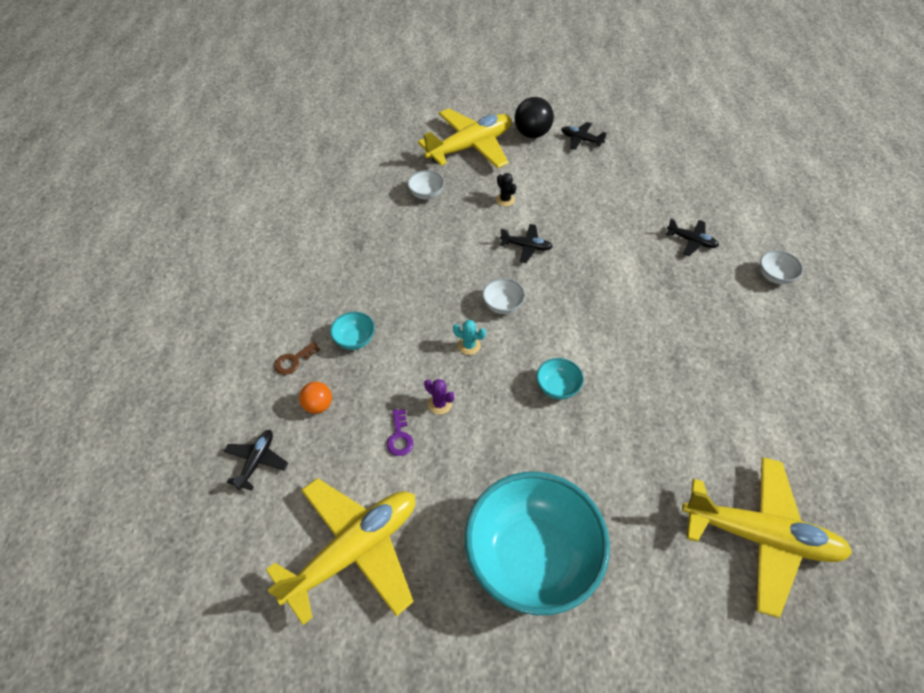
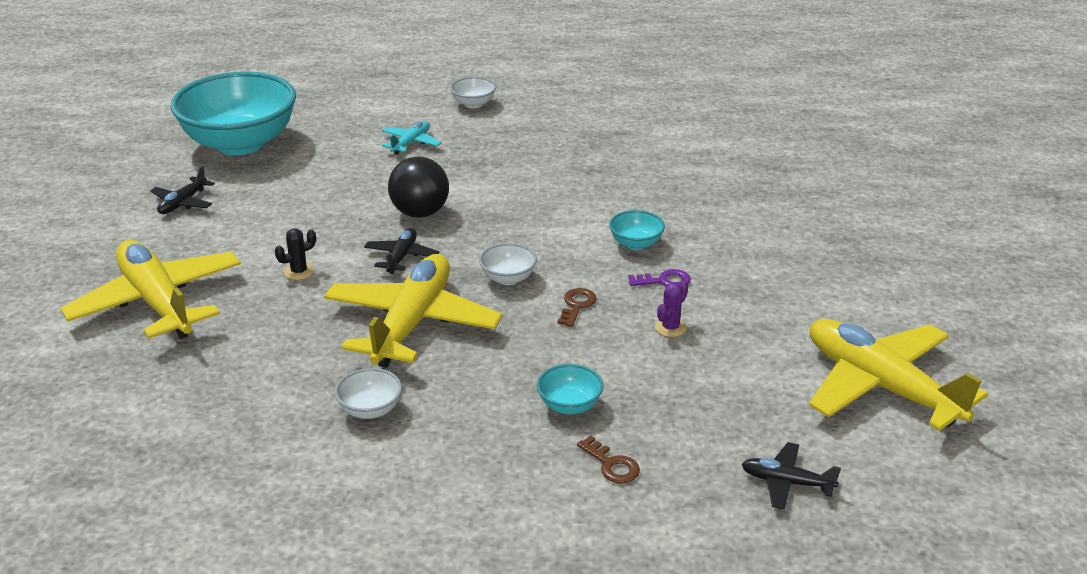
camera: 90 degrees left, 20 degrees down
orange ball [299,382,332,414] -> none
purple key [387,409,414,456] -> purple key moved to [628,269,691,286]
white bowl [407,170,445,200] -> white bowl moved to [335,368,402,419]
turquoise cactus [453,320,486,355] -> brown key [557,288,597,327]
turquoise bowl [465,472,610,615] -> turquoise bowl moved to [171,72,296,155]
black ball [515,97,554,138] -> black ball moved to [388,156,449,218]
black plane [666,219,719,256] -> turquoise plane [382,121,442,155]
yellow plane [682,457,852,618] -> yellow plane moved to [324,254,502,368]

